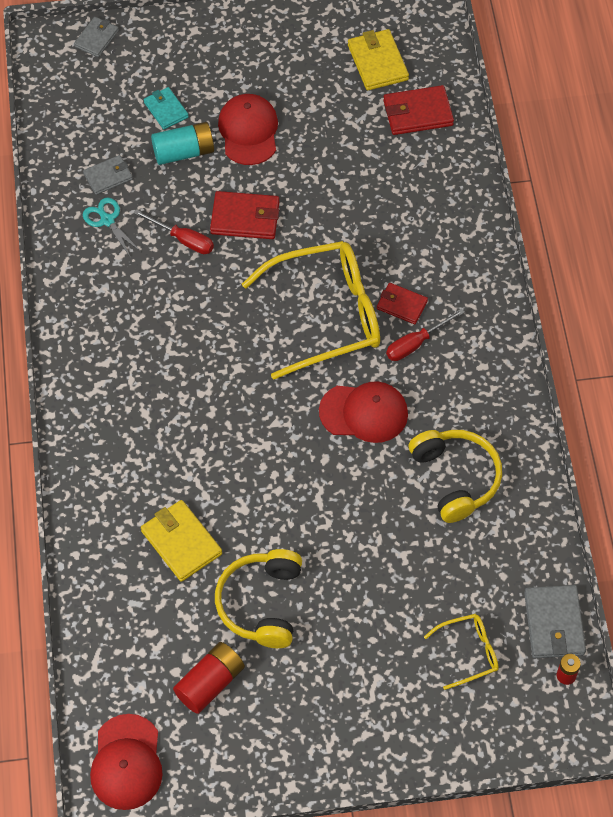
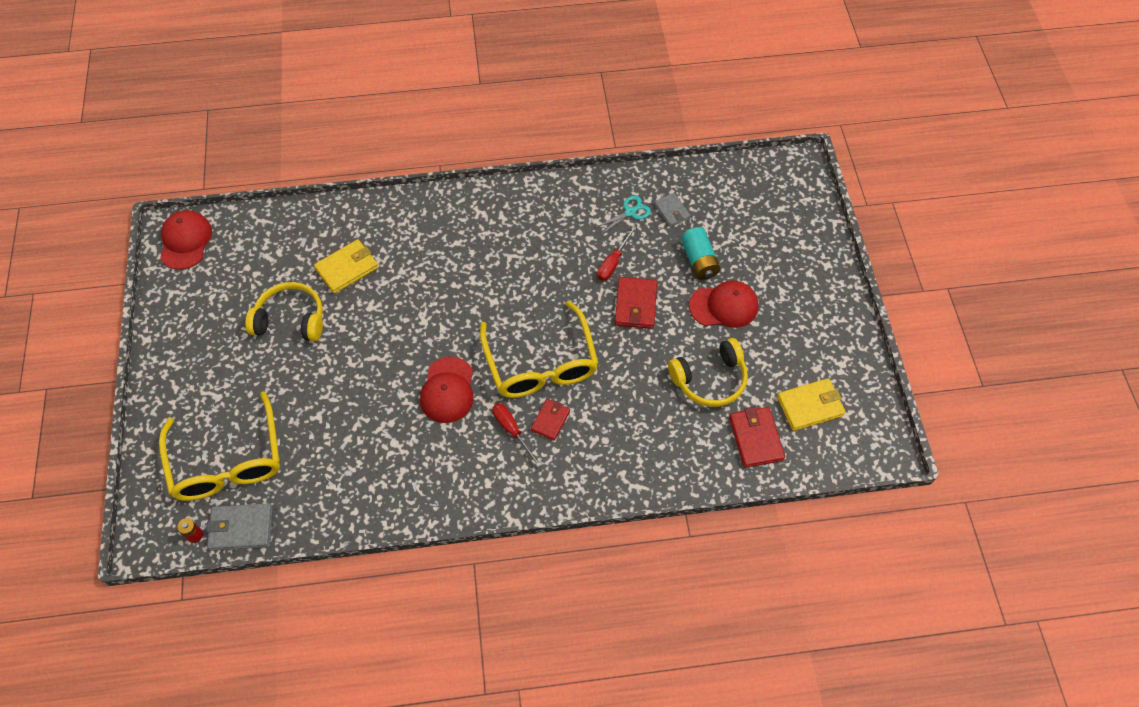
camera: 90 degrees right, 0 degrees up
grey wallet [74,17,119,57] -> none
red cap [90,714,163,810] -> red cap turned 90 degrees clockwise [160,210,212,270]
turquoise wallet [144,87,189,129] -> none
red battery [173,642,245,714] -> none
yellow headphones [409,430,502,523] -> yellow headphones moved to [668,338,748,407]
yellow glasses [424,614,499,690] -> yellow glasses [159,391,280,501], size x2.13

